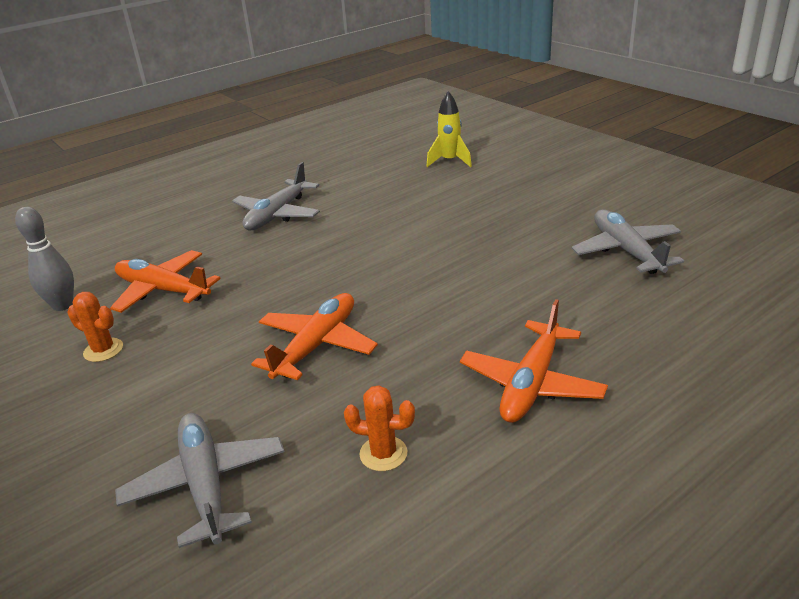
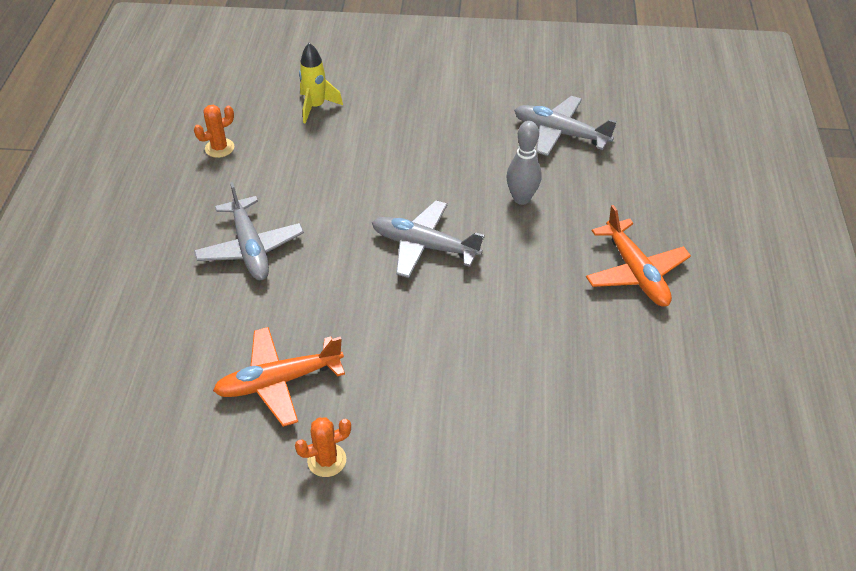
camera: 50 degrees left, 15 degrees up
grey bowling pin [15,207,74,311] -> grey bowling pin moved to [507,121,541,205]
grey plane [115,413,285,548] -> grey plane moved to [372,200,485,278]
orange plane [251,293,378,380] -> none
orange cactus [344,385,415,471] -> orange cactus moved to [194,105,234,158]

